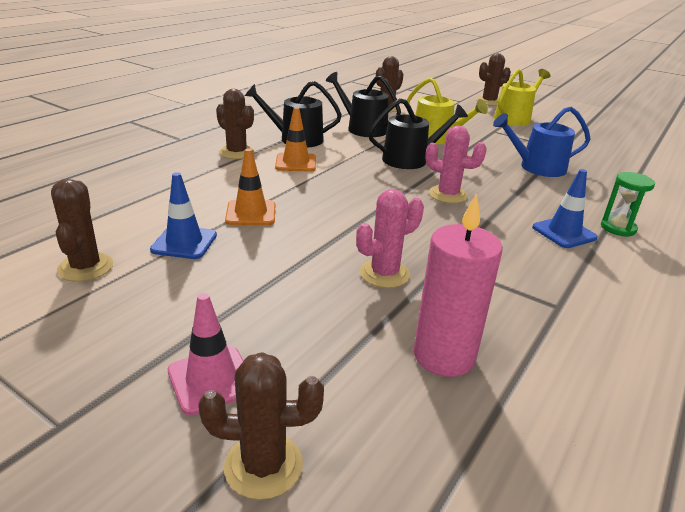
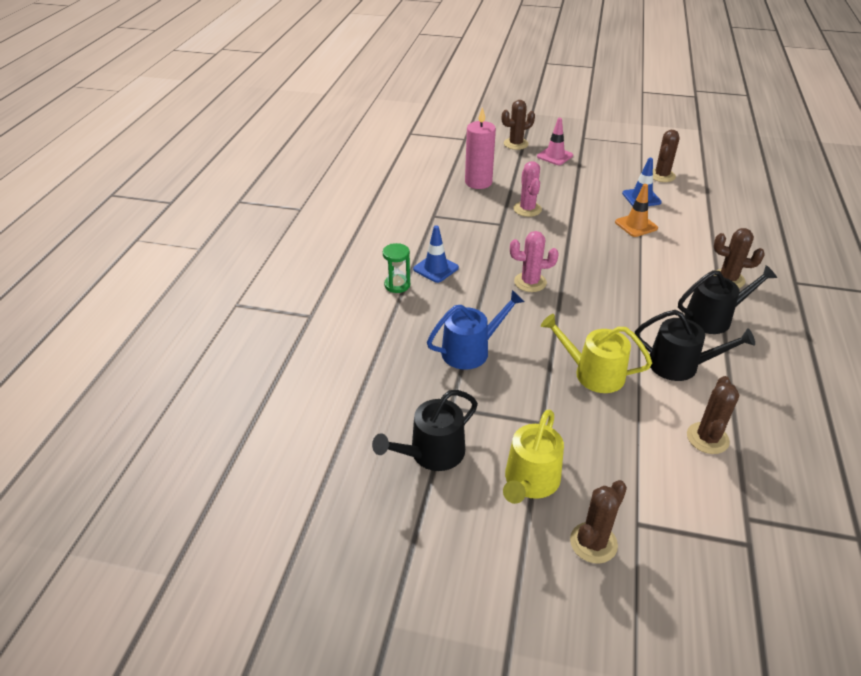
camera: 160 degrees right, 10 degrees up
brown cactus [51,179,113,282] -> brown cactus turned 60 degrees clockwise [653,130,680,182]
orange traffic cone [275,107,316,172] -> none
pink cactus [356,189,424,288] -> pink cactus turned 45 degrees counterclockwise [513,161,542,217]
black watering can [368,98,468,169] -> black watering can moved to [372,390,478,471]

